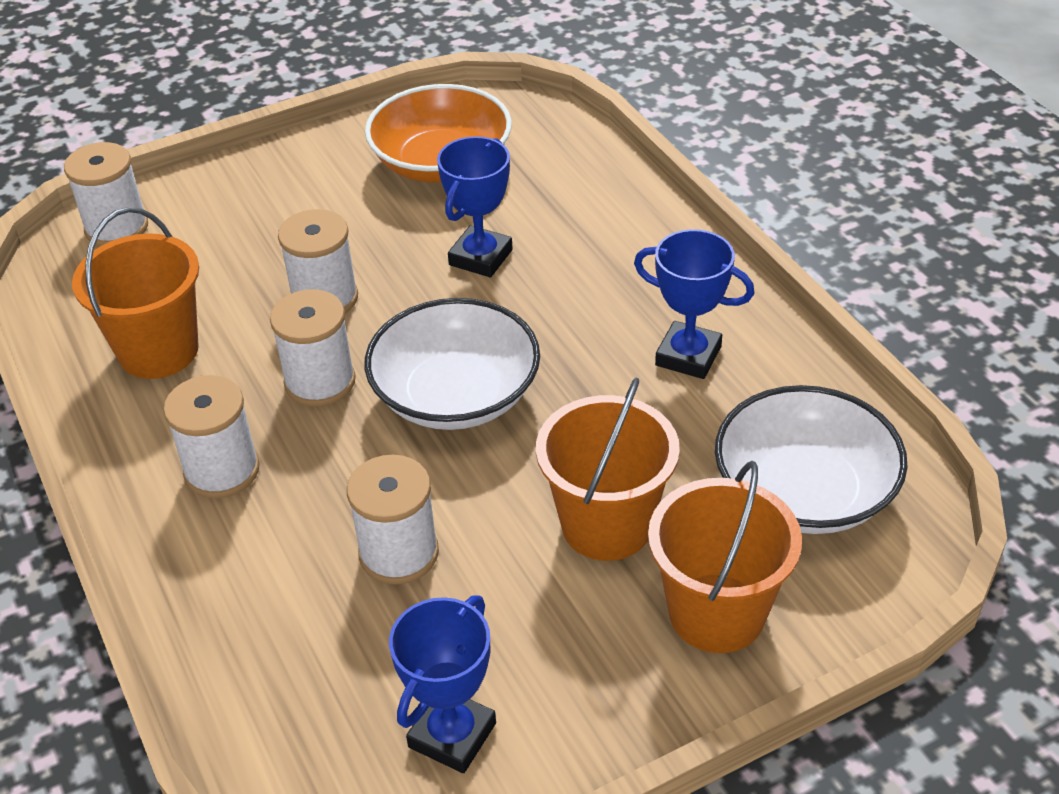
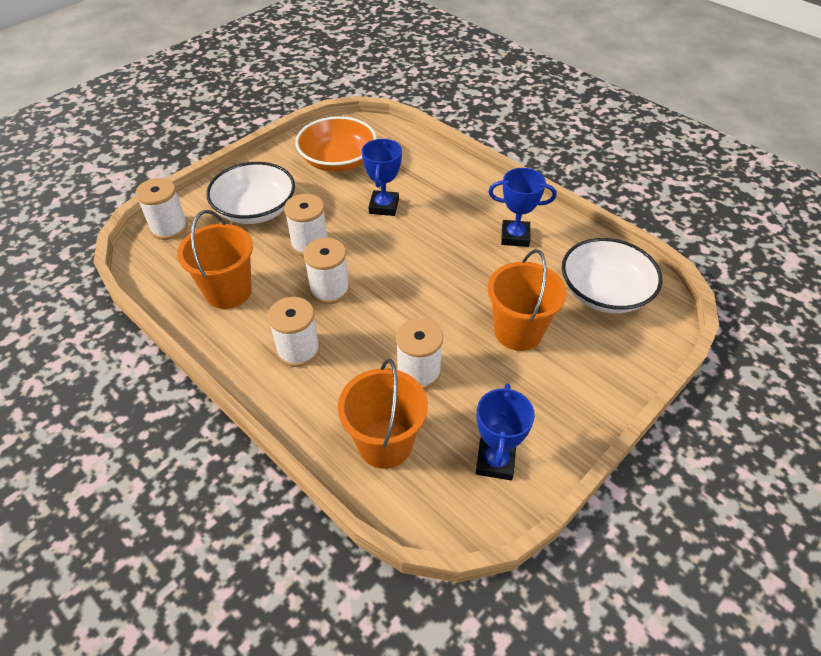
camera: 20 degrees left, 5 degrees up
white bowl [365,298,540,430] -> white bowl moved to [206,162,295,224]
orange bucket [648,461,802,653] -> orange bucket moved to [338,359,428,469]

